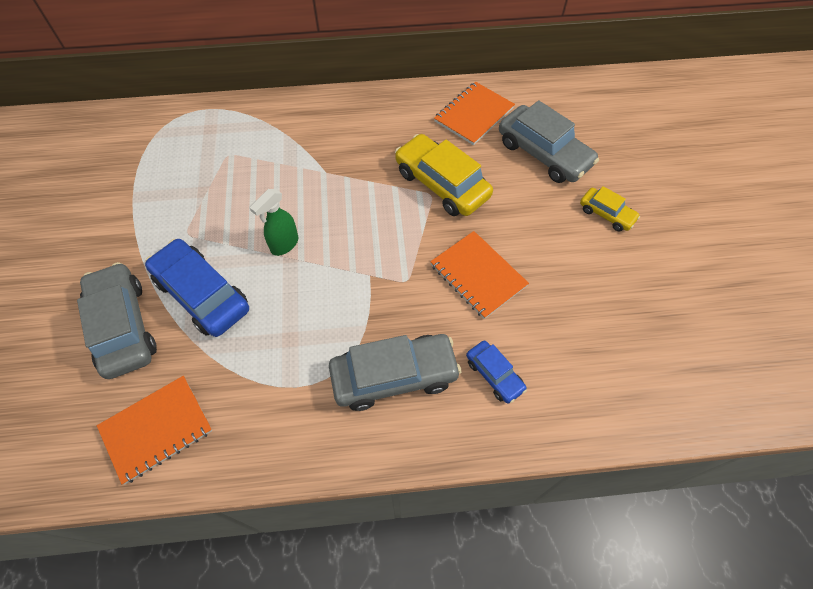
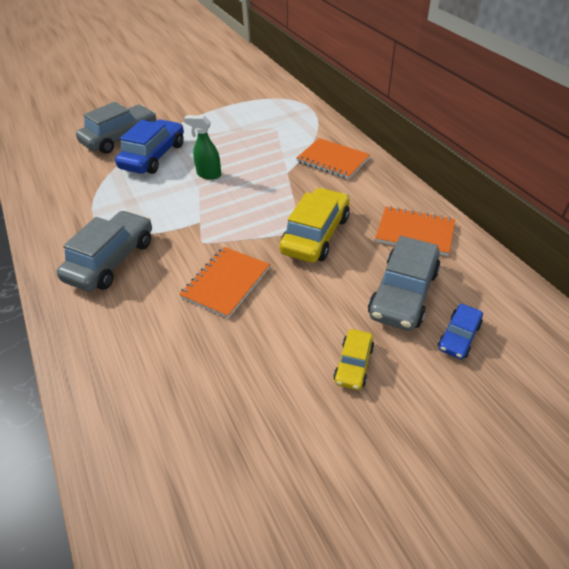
camera: 70 degrees right, 15 degrees down
orange notebook [97,376,212,484] -> orange notebook moved to [296,138,370,179]
grey car [329,334,461,411] -> grey car turned 120 degrees counterclockwise [56,211,152,292]
blue car [466,341,527,404] -> blue car moved to [438,304,483,359]

